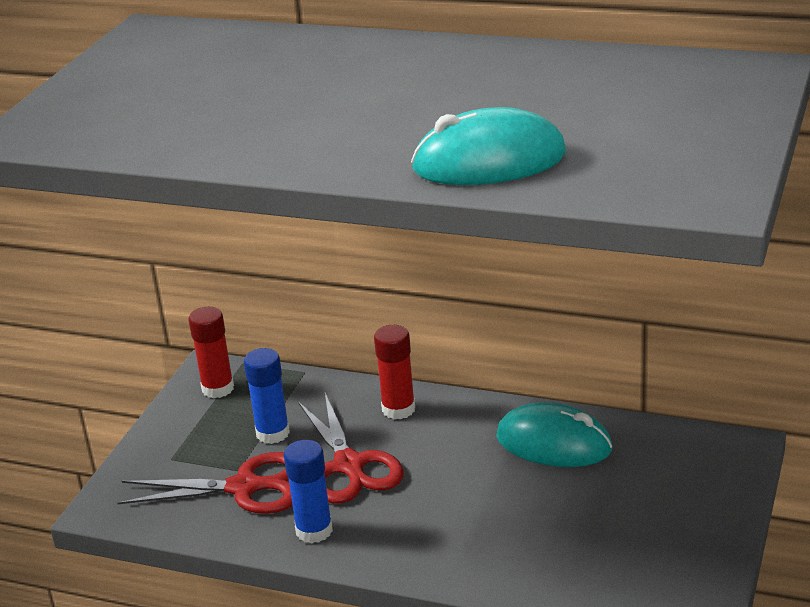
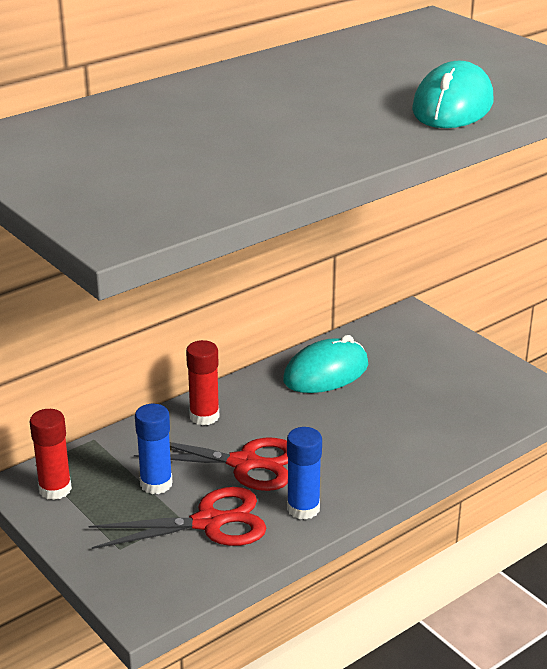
camera: 60 degrees left, 0 degrees up
red scissors [118,452,293,514] -> red scissors turned 45 degrees clockwise [88,487,266,549]

